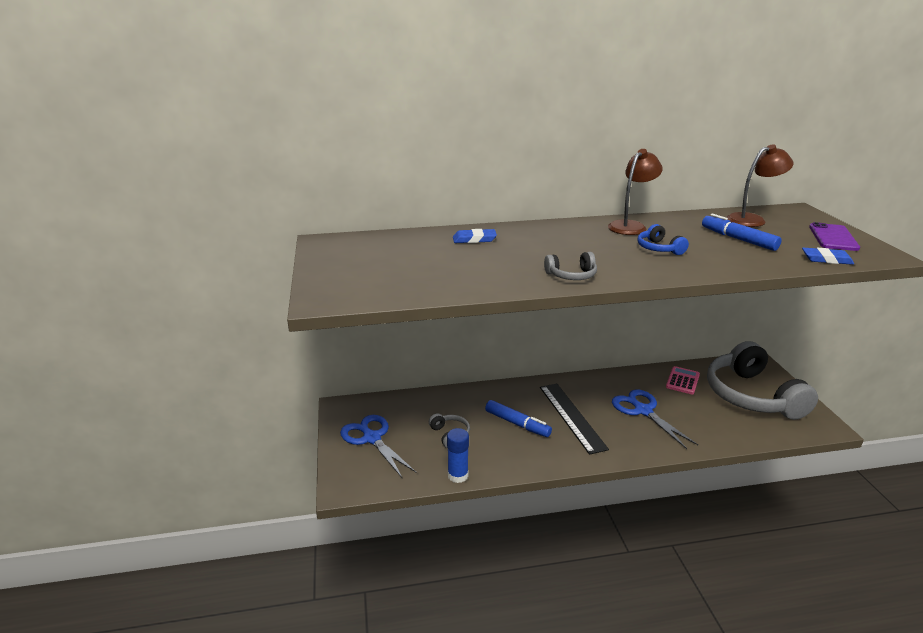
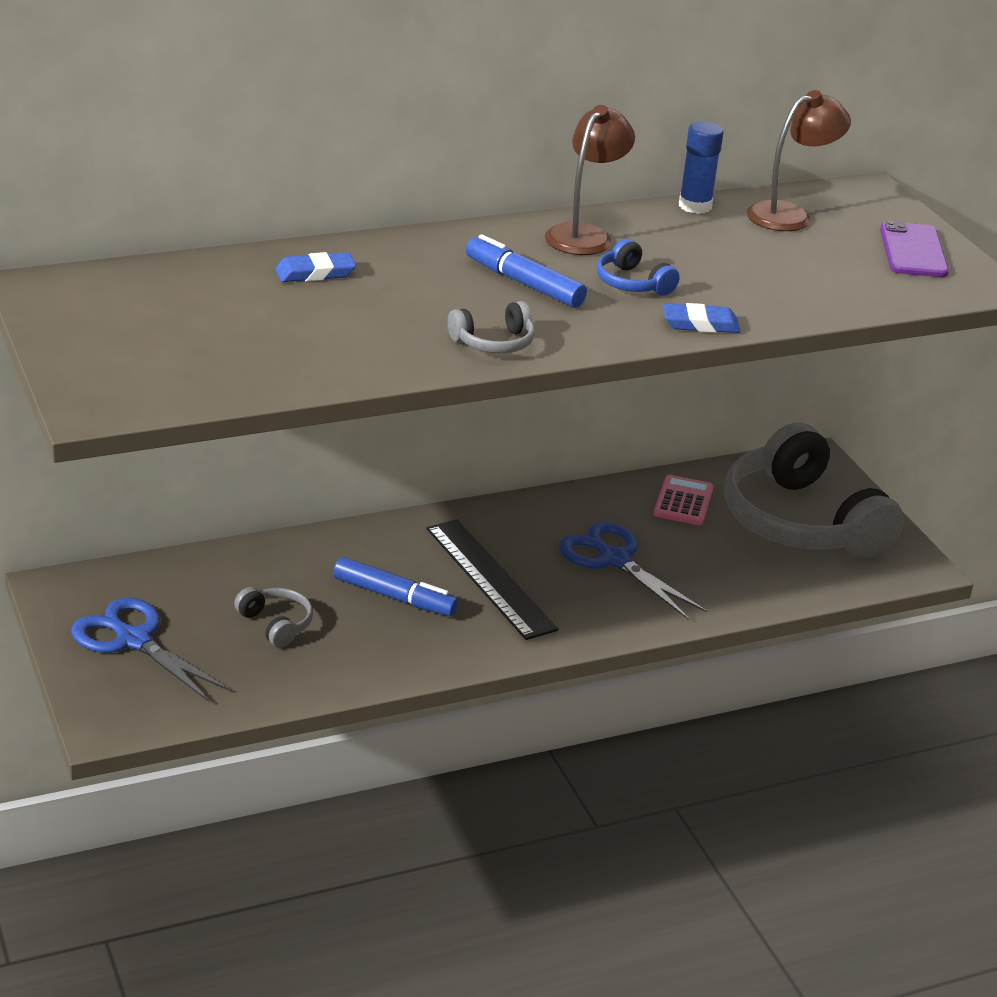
camera: 15 degrees left, 5 degrees up
blue glue stick [447,428,469,483] -> blue glue stick moved to [679,121,724,214]
blue marker [702,213,782,251] -> blue marker moved to [466,234,587,308]
blue eraser [802,248,854,265] -> blue eraser moved to [663,303,741,333]

